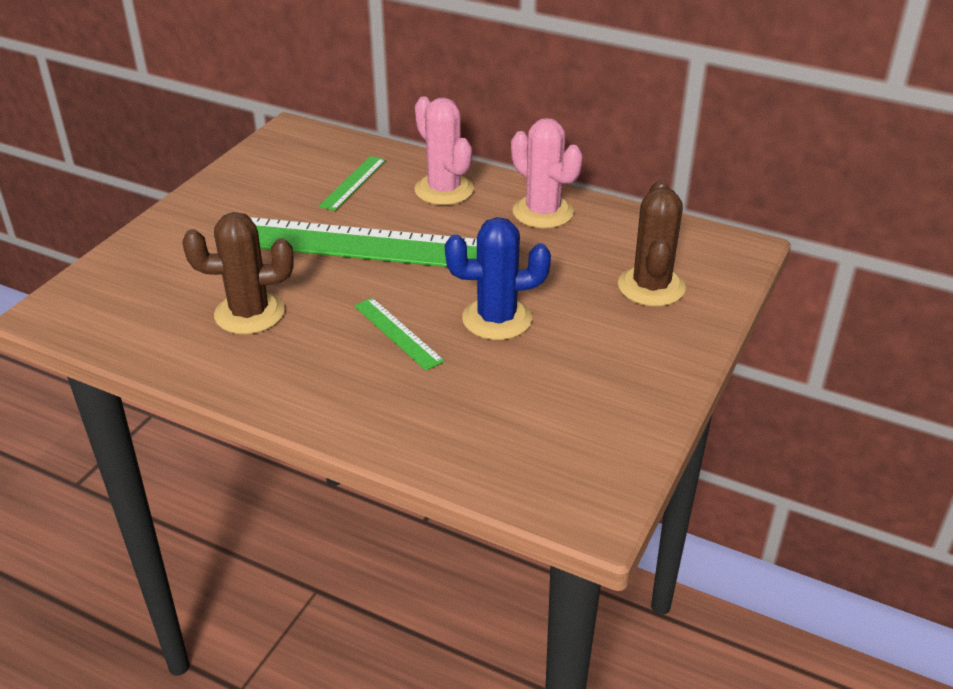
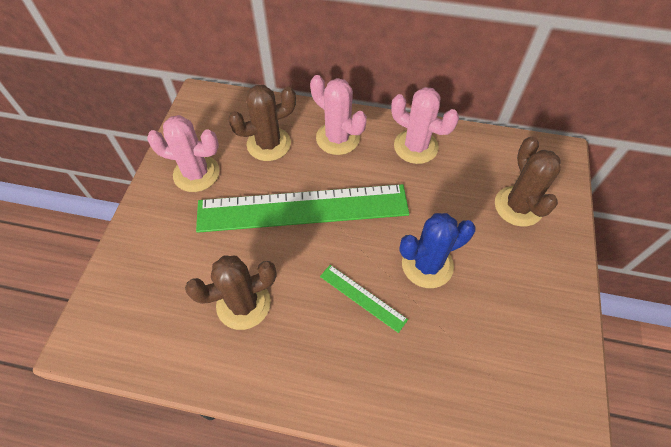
camera: 15 degrees left, 20 degrees up
green ruler [319,156,386,211] -> brown cactus [228,85,296,161]
none -> pink cactus [147,115,220,192]

